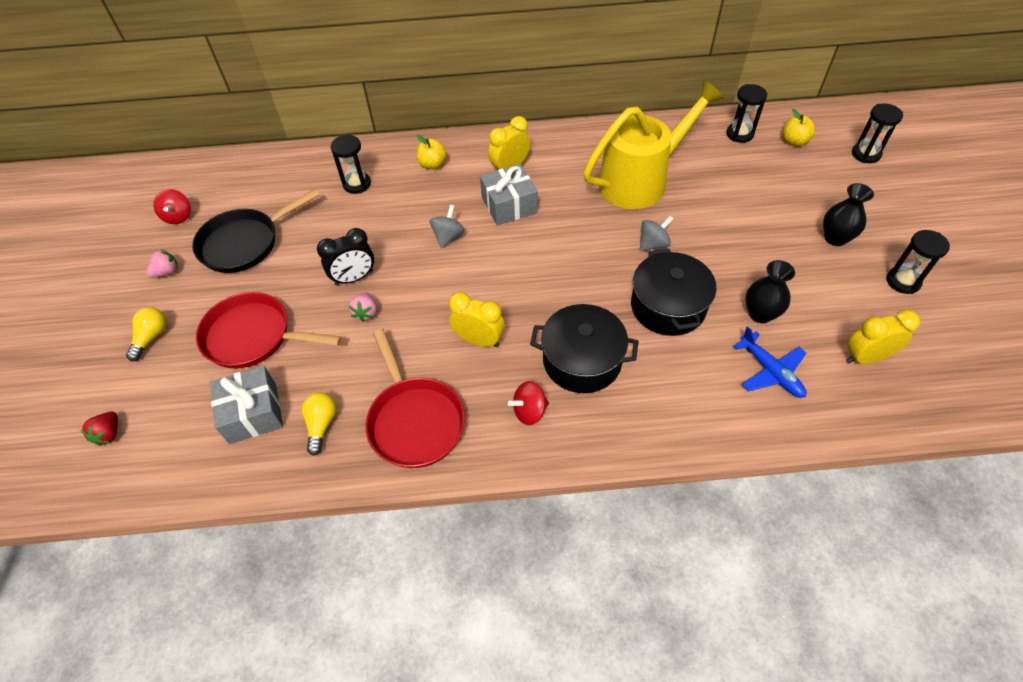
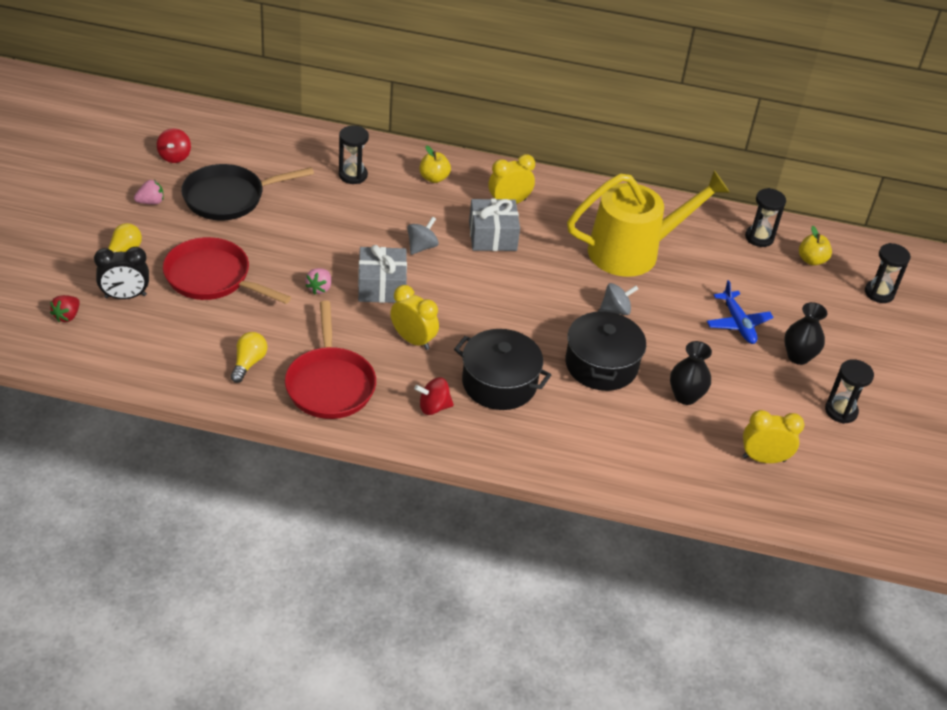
camera: 10 degrees right, 10 degrees down
grey gift [210,366,283,444] -> grey gift moved to [358,245,407,303]
black clock [317,228,374,286] -> black clock moved to [94,247,149,299]
blue plane [733,326,806,398] -> blue plane moved to [707,280,774,344]

